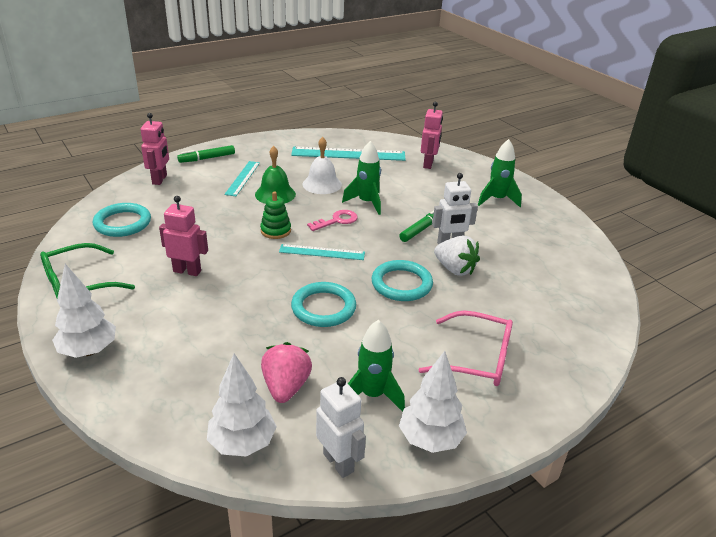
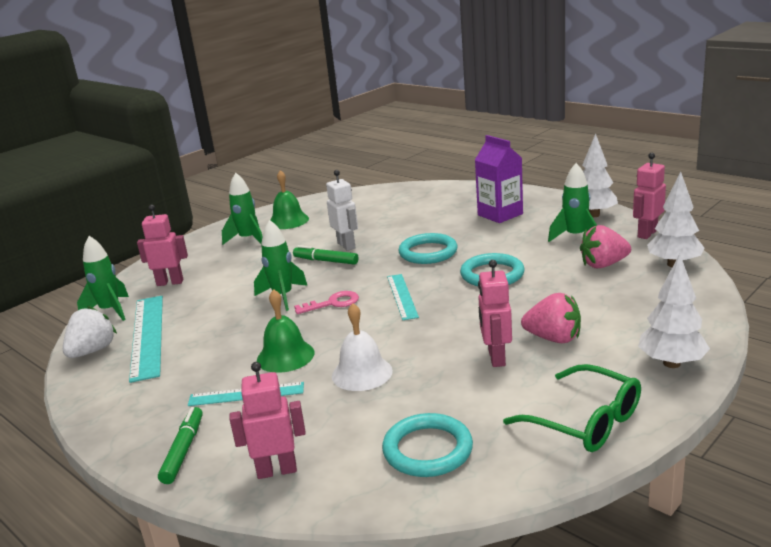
camera: 100 degrees left, 10 degrees down
green marker [177,145,235,163] -> green marker turned 135 degrees counterclockwise [158,407,203,484]
green stacking toy [260,191,291,239] -> none
white bell [303,137,342,194] -> white bell moved to [332,303,393,391]
pink key [307,210,358,231] -> pink key turned 120 degrees clockwise [294,291,359,314]
white robot [316,377,366,478] -> pink robot [633,153,666,239]
pink glasses [419,310,513,386] -> purple carton [475,135,523,223]
white strawberry [434,236,480,276] -> white strawberry moved to [63,306,117,358]
none -> green rocket [77,236,129,321]
none -> green bell [270,170,309,229]
none -> pink strawberry [521,293,581,343]

